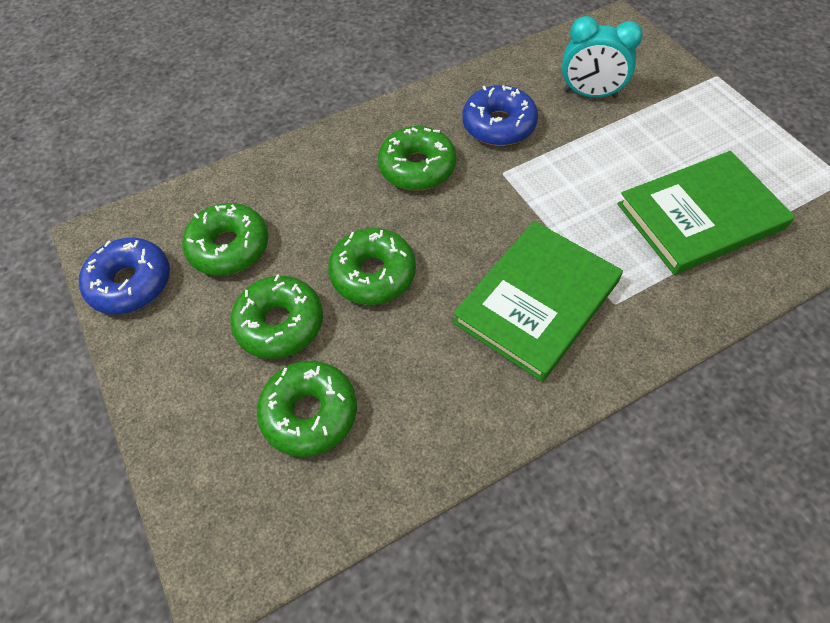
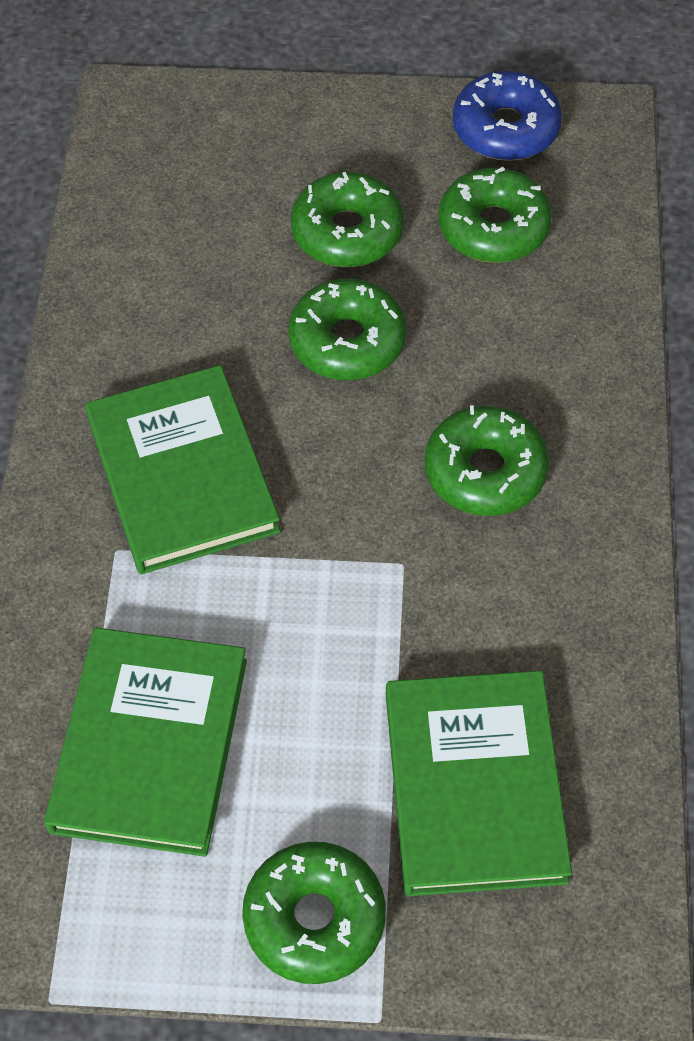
camera: 120 degrees right, 0 degrees up
green donut [257,361,357,457] -> green donut moved to [242,842,386,984]
blue donut [462,85,538,146] -> none
turquoise clock [562,16,643,98] -> green book [386,670,572,896]

